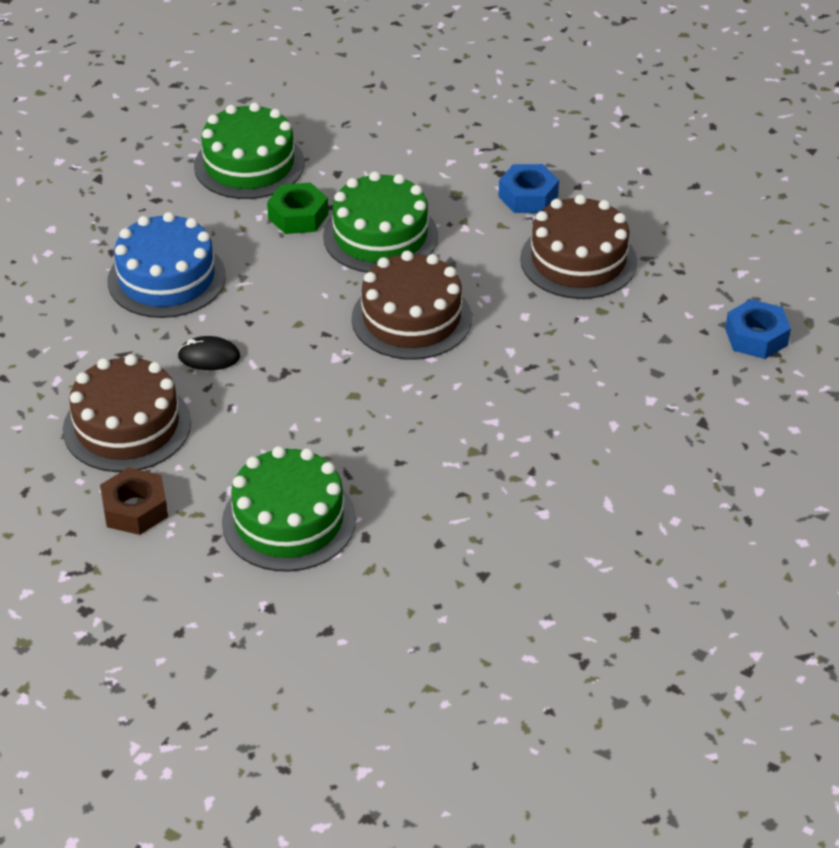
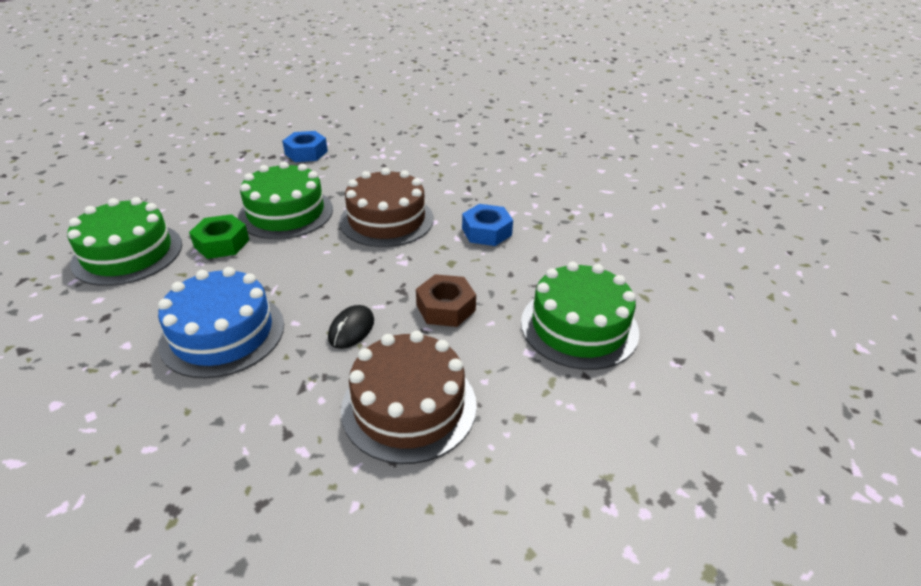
camera: 70 degrees left, 5 degrees down
brown nut [100,467,168,535] -> brown nut moved to [416,274,476,327]
brown cake [520,194,637,299] -> none
blue nut [725,299,791,359] -> blue nut moved to [462,204,513,246]

